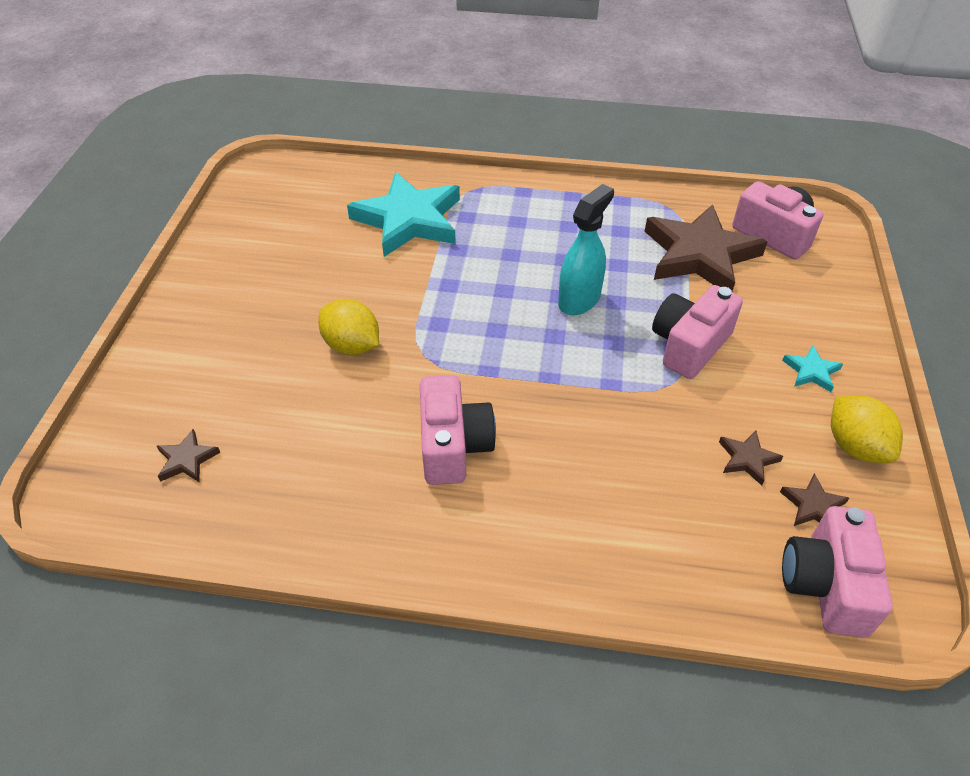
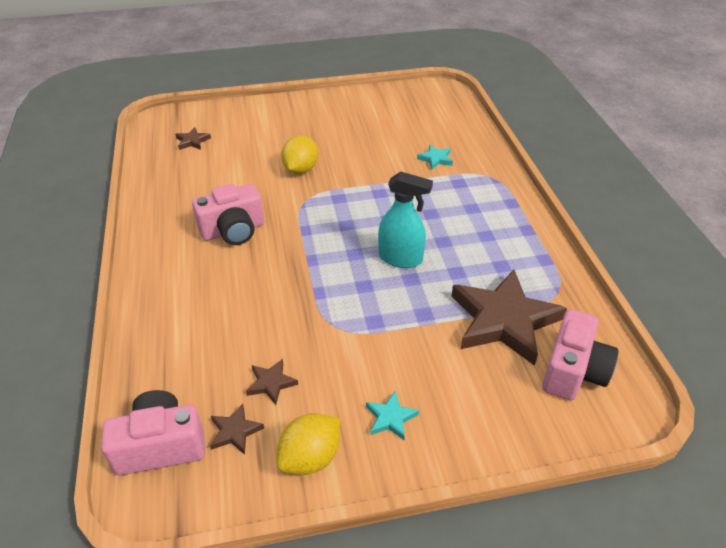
camera: 70 degrees right, 5 degrees down
turquoise star [347,172,460,257] -> turquoise star [417,145,453,170], size x0.41
pink camera [652,285,743,379] -> none

